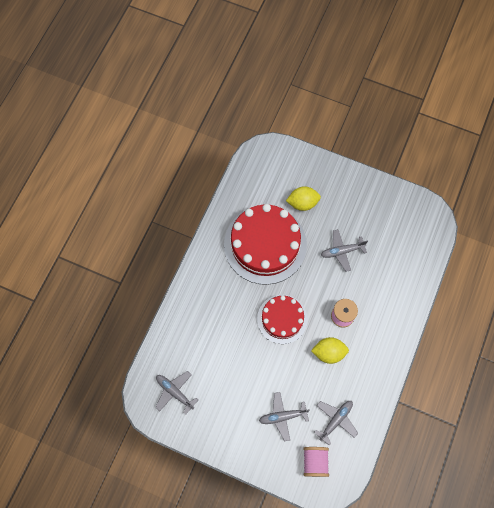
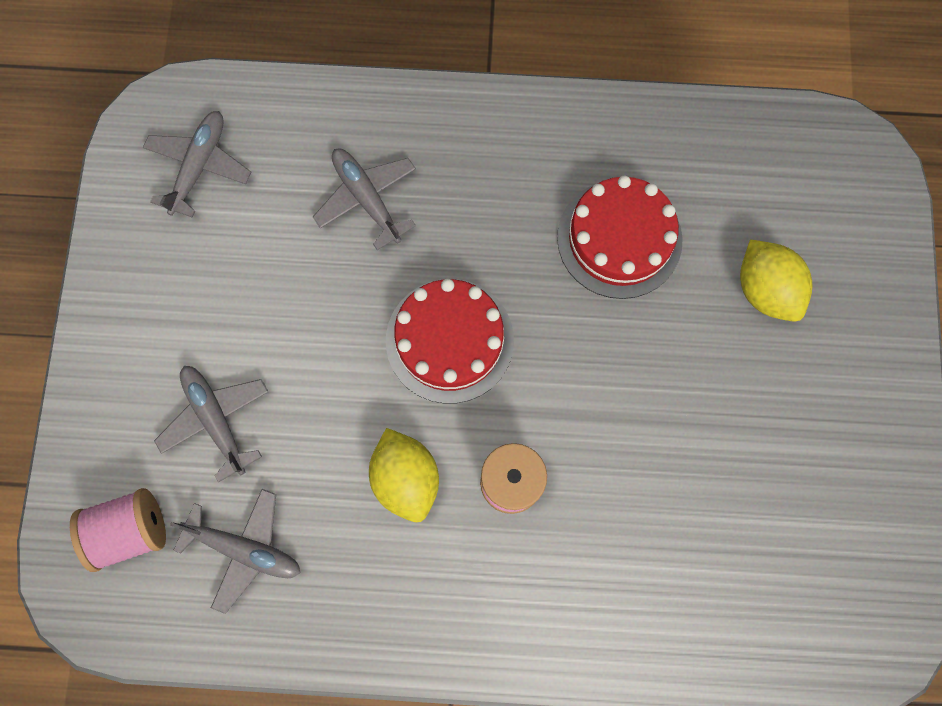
camera: 70 degrees right, 5 degrees up
red cake [224,204,307,285] -> red cake [557,175,683,299], size x0.59
grey plane [321,229,368,272] -> grey plane moved to [313,148,416,250]

